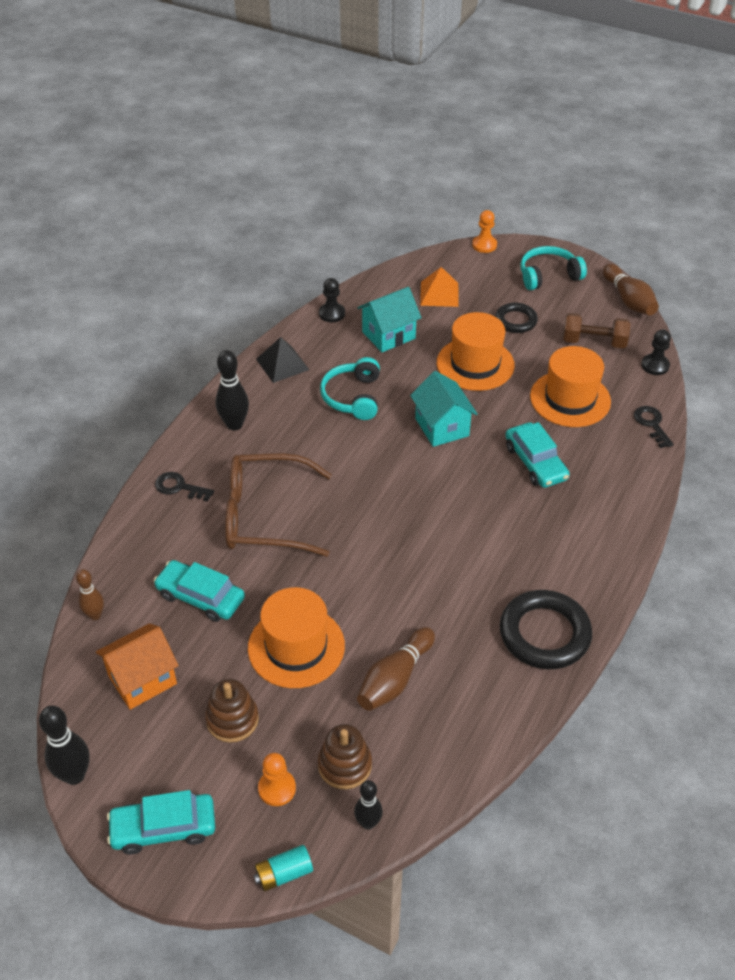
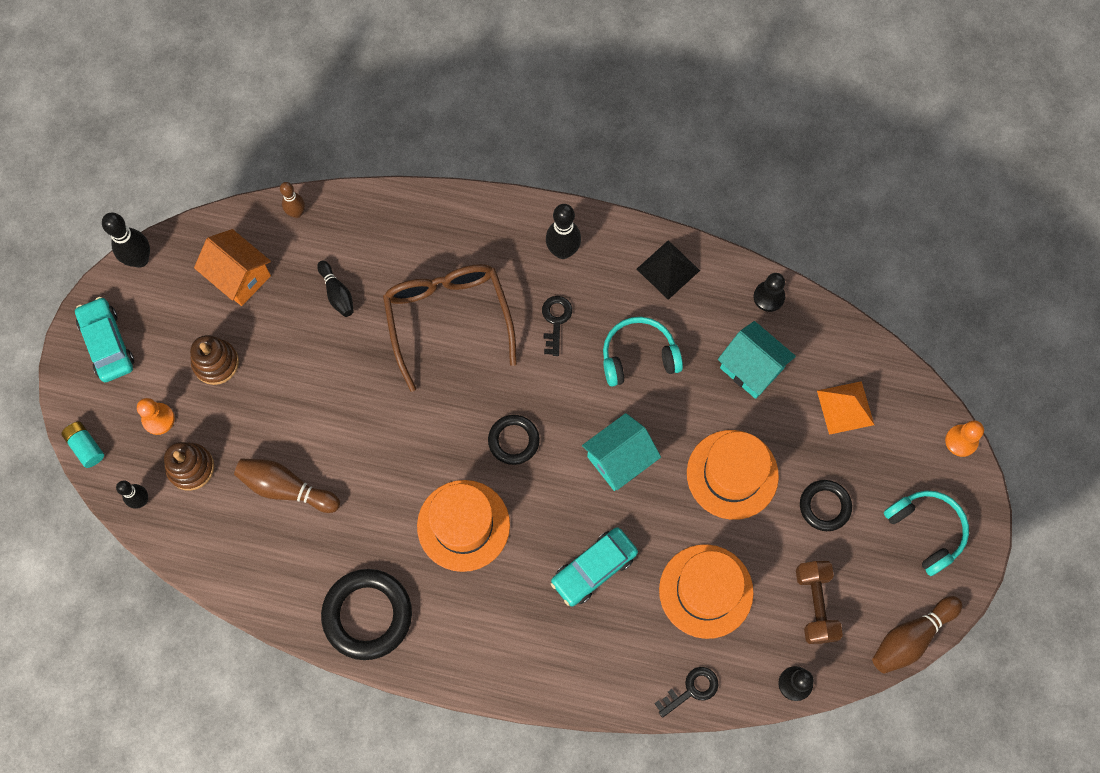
camera: 75 degrees right, 25 degrees up
turquoise car [154,560,245,622] -> black bowling pin [317,260,354,317]
black key [155,472,214,502] -> black key moved to [542,296,572,356]
orange hat [248,587,345,688] -> orange hat moved to [417,480,510,572]
none -> black ring [488,415,540,465]

